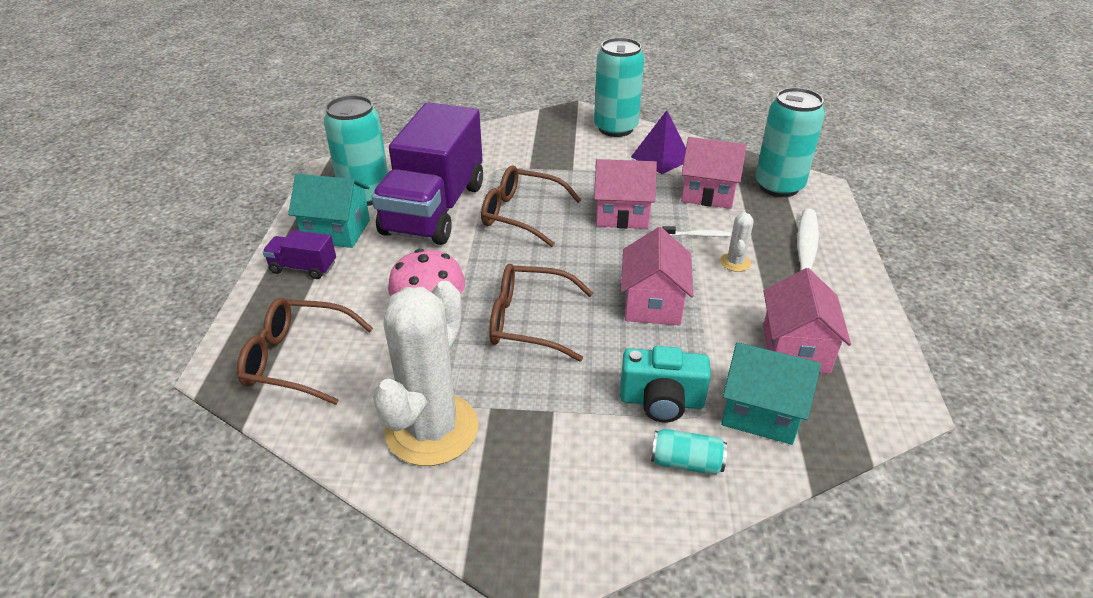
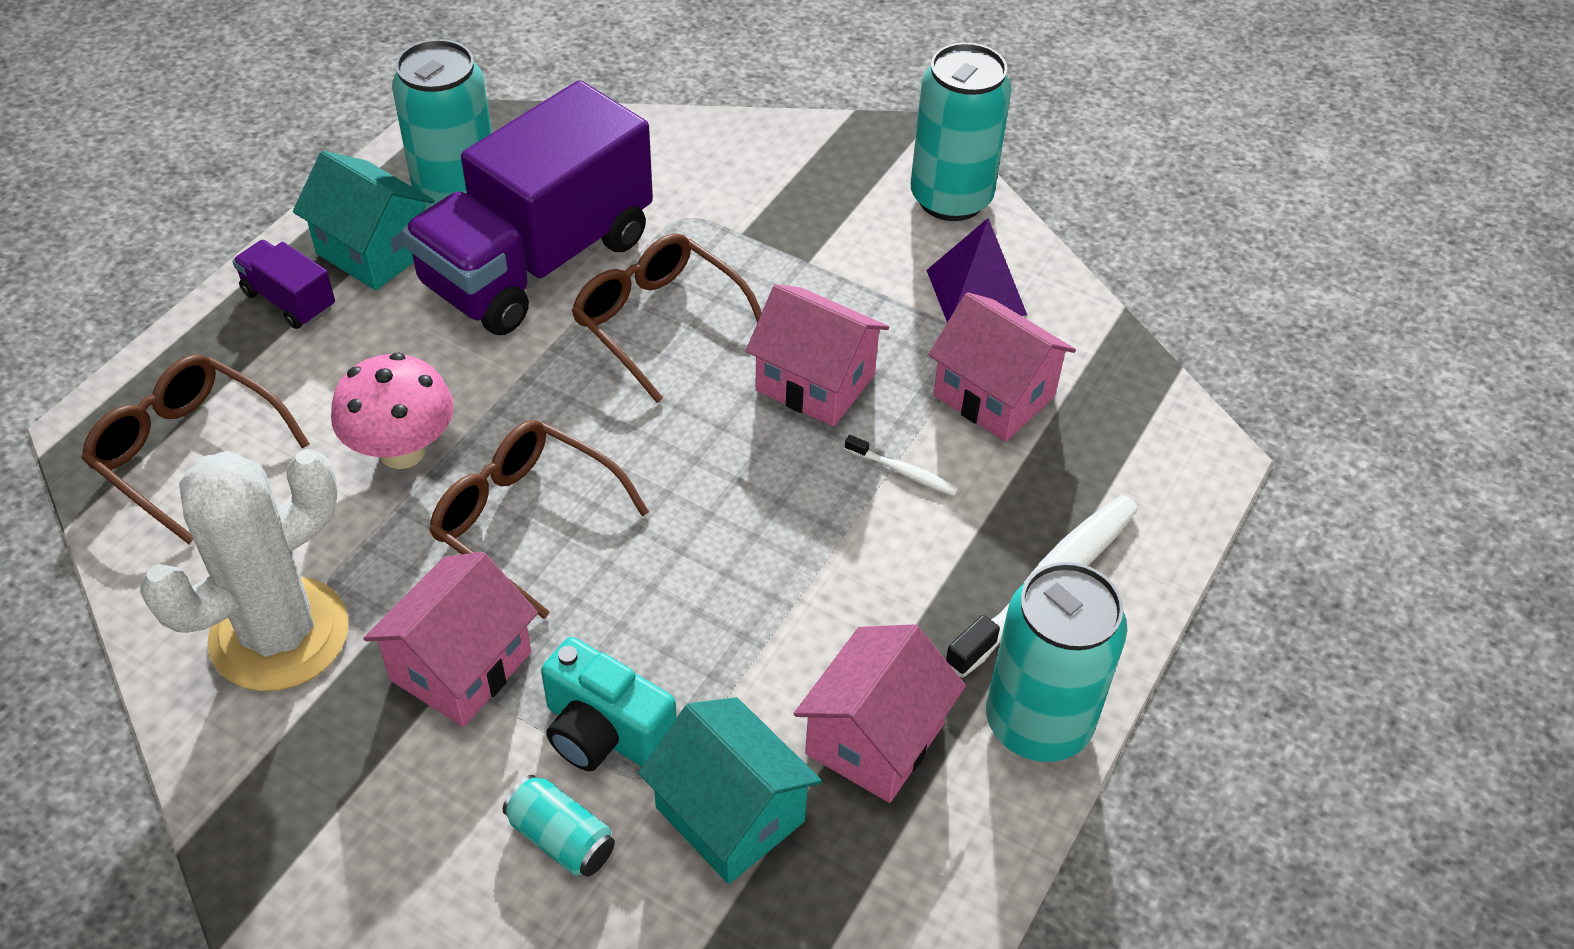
camera: 25 degrees right, 10 degrees up
pink house [621,227,693,325] -> pink house moved to [363,552,538,727]
white cactus [720,212,754,272] -> none
turquoise can [755,88,825,197] -> turquoise can moved to [986,562,1127,762]

